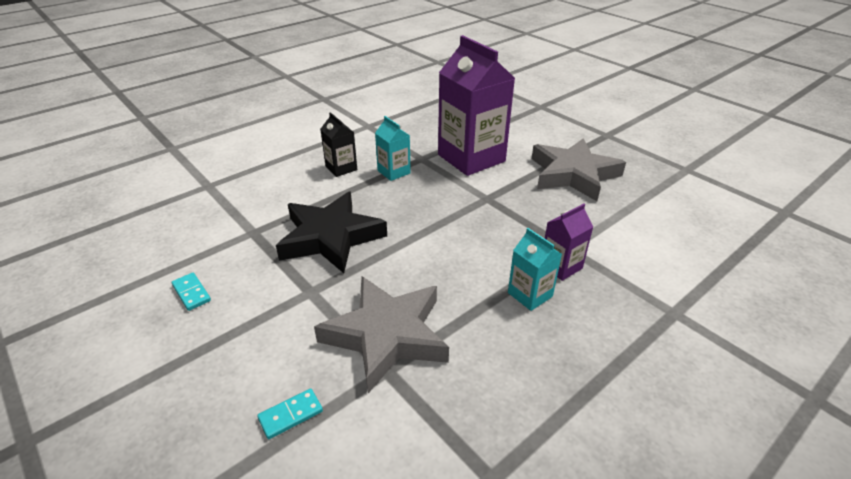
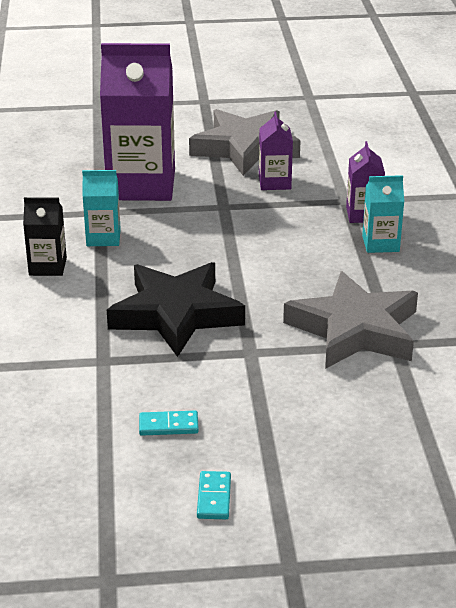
camera: 55 degrees left, 5 degrees down
turquoise domino [257,388,323,439] -> turquoise domino moved to [197,471,231,519]
none -> purple carton [259,112,293,190]

